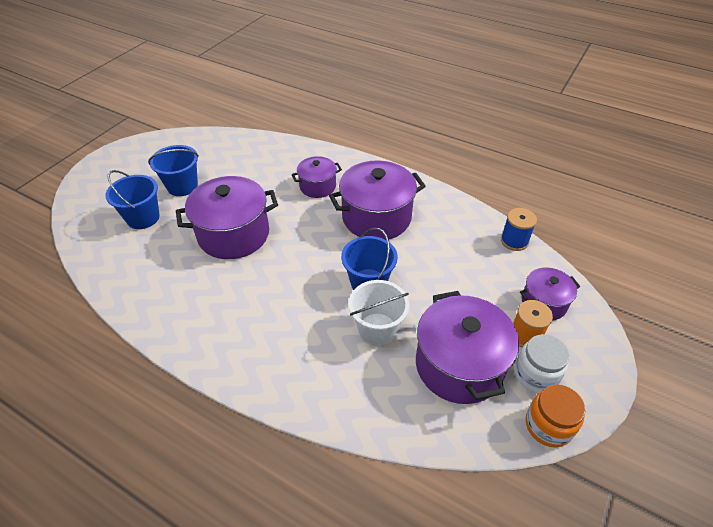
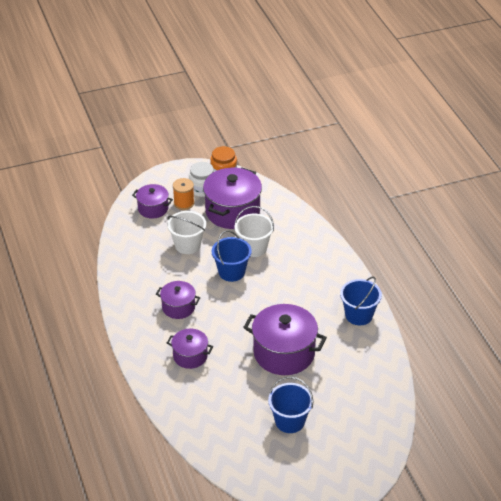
camera: 140 degrees left, 5 degrees down
blue bucket [105,170,160,229] -> blue bucket moved to [340,277,382,325]
purple pot [329,160,426,240] -> purple pot [156,281,200,319], size x0.56
blue spool [501,208,537,251] -> none
none -> white bucket [167,211,206,254]

